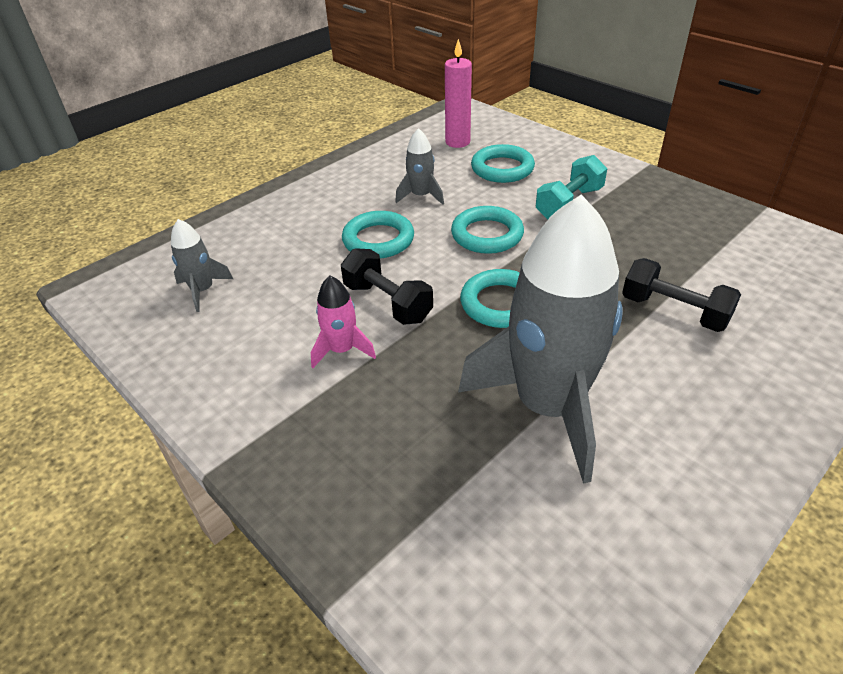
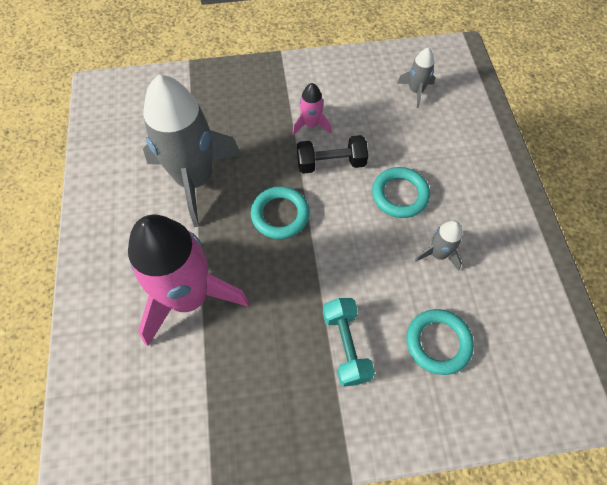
camera: 125 degrees right, 20 degrees up
pink candle [445,39,472,148] -> none
turquoise ring [451,206,524,254] -> none
black dumbbell [622,258,741,332] -> pink rocket [128,215,249,346]

